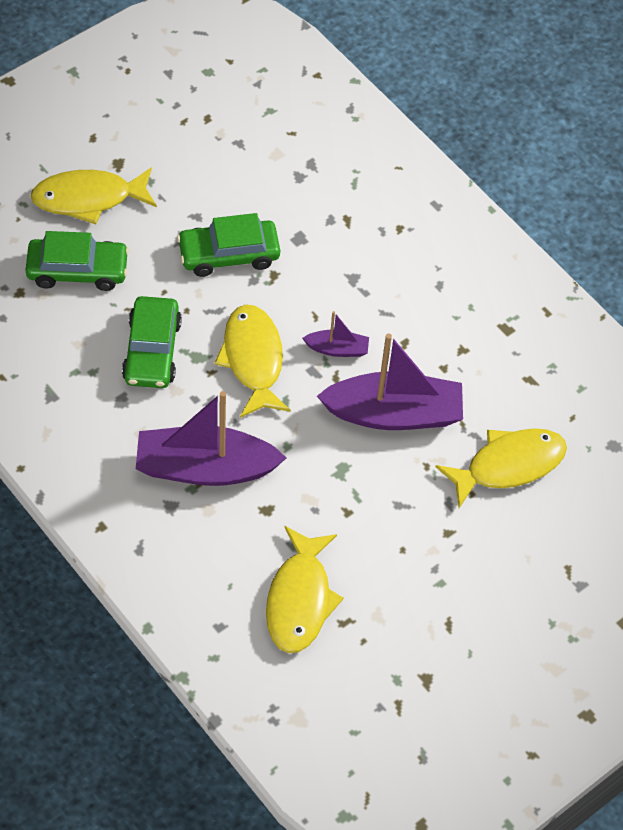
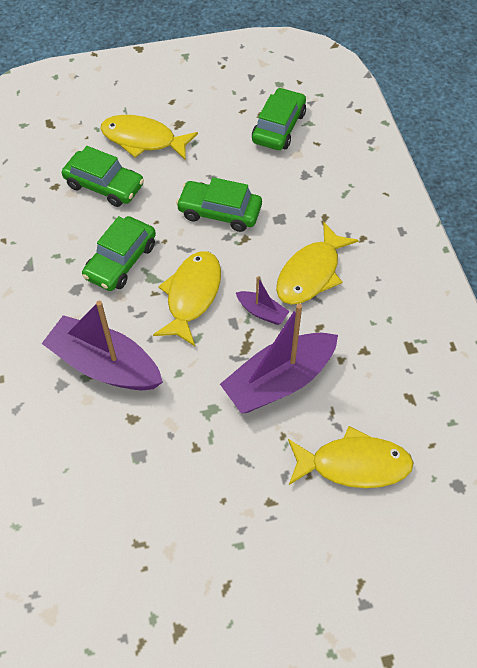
camera: 30 degrees right, 0 degrees up
yellow fish [266,526,344,653] -> yellow fish moved to [276,222,359,305]
purple boat [317,333,463,430] -> purple boat turned 120 degrees clockwise [220,304,338,414]
none -> green car [252,88,306,150]

